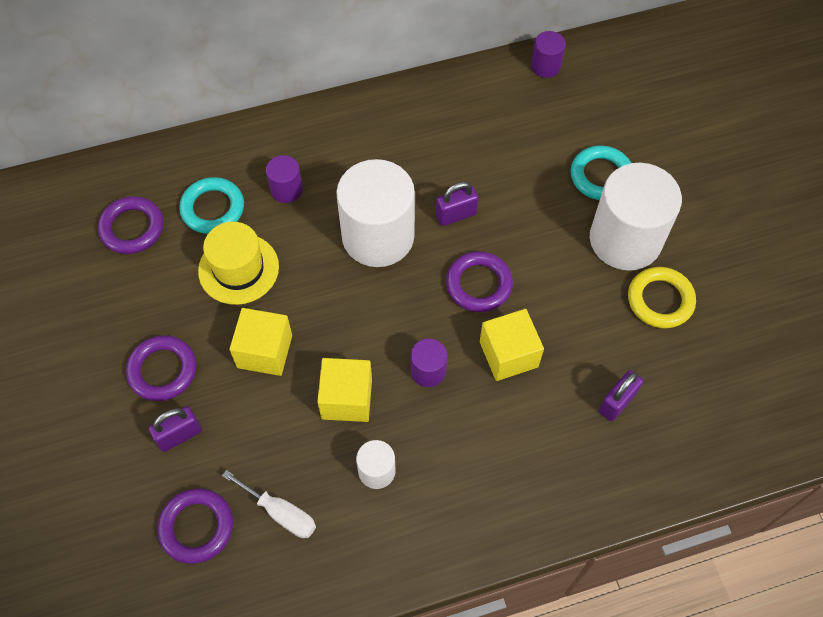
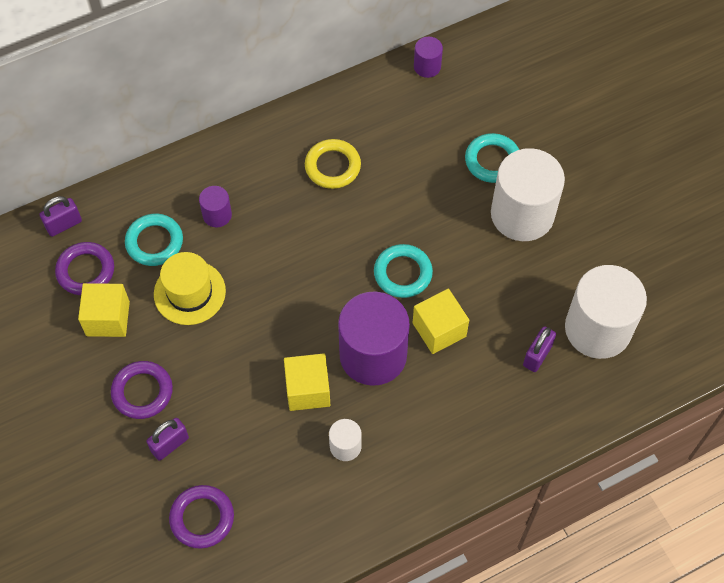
camera: 10 degrees left, 0 degrees up
white screwdriver [222,470,316,538] -> none
yellow cube [229,308,292,376] -> yellow cube moved to [78,283,130,337]
white cylinder [336,159,415,267] -> white cylinder moved to [565,265,647,359]
purple cylinder [411,339,447,387] -> purple cylinder [338,292,410,386], size x2.19
purple padlock [436,182,478,226] -> purple padlock moved to [40,196,82,237]
purple ring [446,251,513,312] -> turquoise ring [374,244,433,298]
yellow ring [628,267,696,328] -> yellow ring moved to [305,139,361,189]

